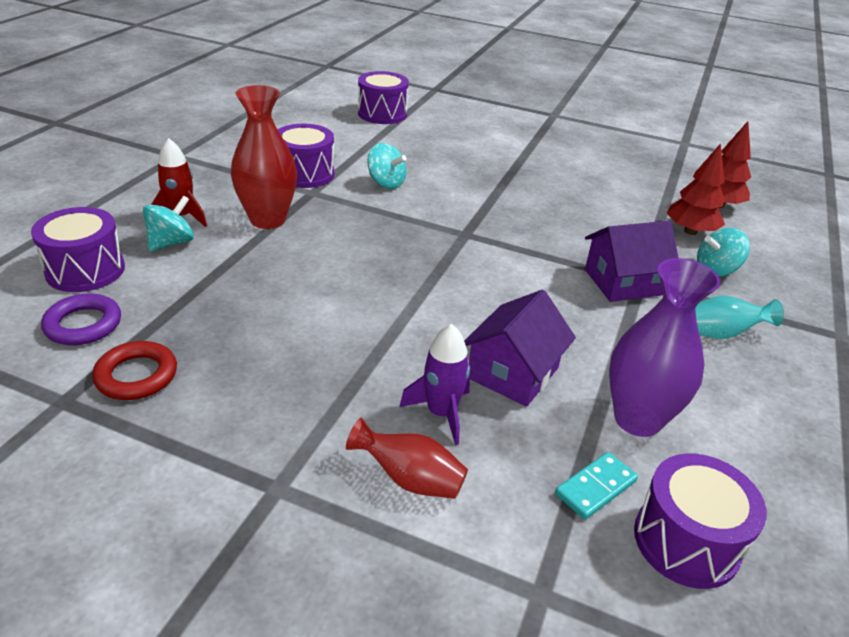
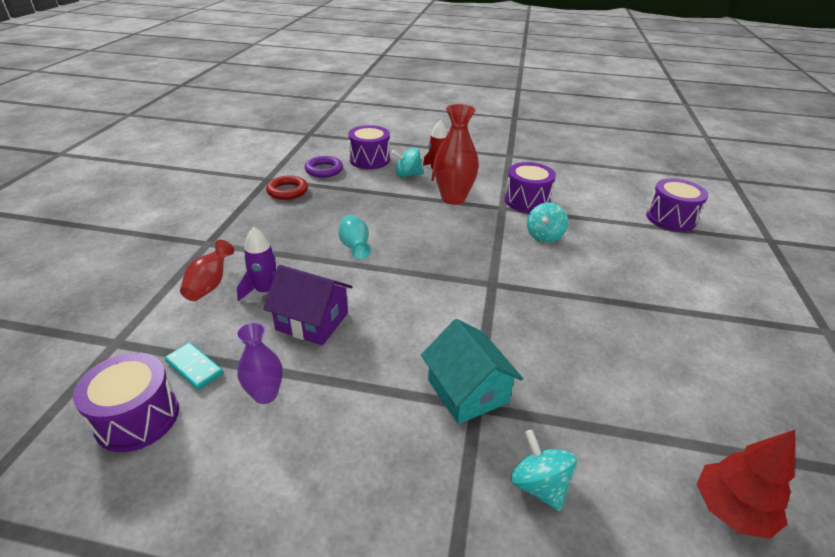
camera: 80 degrees right, 0 degrees up
turquoise spinning top [143,195,194,252] -> turquoise spinning top turned 150 degrees clockwise [391,148,424,177]
purple house [585,221,679,302] -> turquoise house [421,319,523,424]
purple vase [609,258,721,437] -> purple vase [236,322,283,404], size x0.59
red tree [667,143,725,235] -> none
turquoise vase [695,295,784,339] -> turquoise vase moved to [338,215,371,260]

